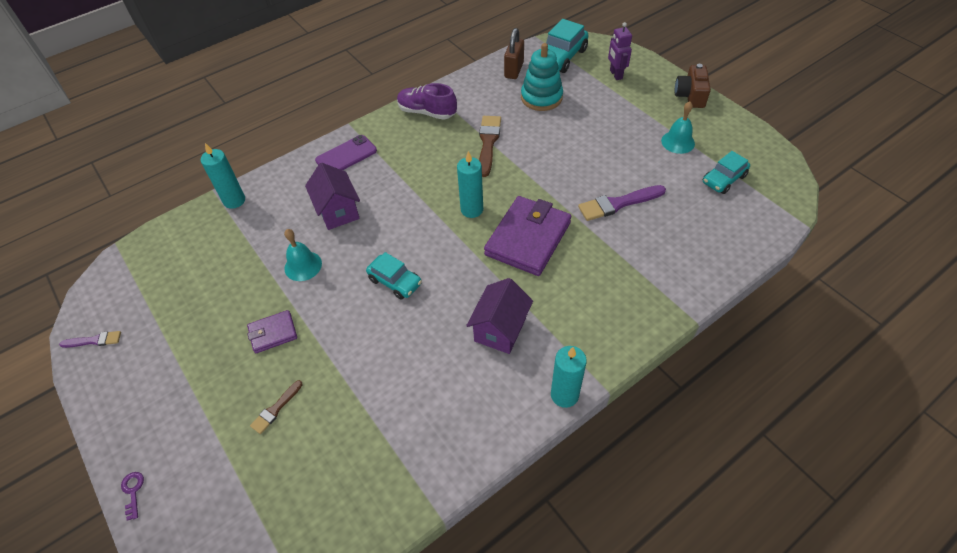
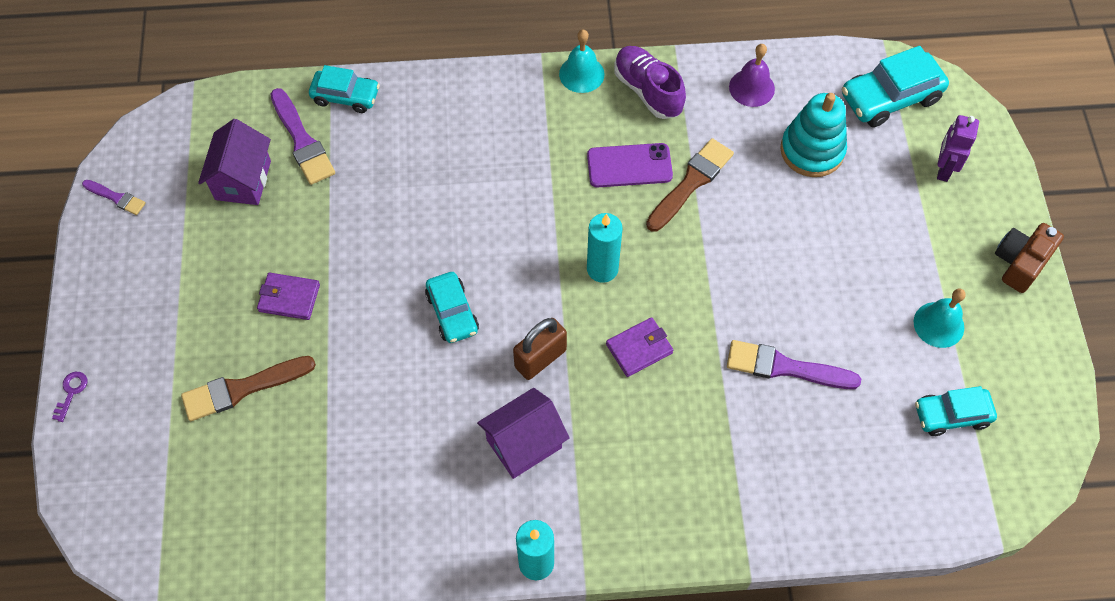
camera: 30 degrees right, 10 degrees up
turquoise candle [201,143,245,209] -> turquoise car [309,65,380,113]
brown brush [250,380,303,434] -> brown brush [181,356,316,421], size x1.76
turquoise bell [284,229,322,281] -> turquoise bell moved to [559,30,605,93]
purple house [305,163,360,230] -> purple house moved to [198,119,271,205]
purple phone [315,135,377,170] -> purple phone moved to [587,143,673,188]
purple wallet [484,196,571,276] -> purple wallet [606,317,673,377], size x0.50
brown padlock [504,28,524,79] -> brown padlock moved to [513,318,567,380]
none -> purple brush [271,88,335,185]
none -> purple bell [729,44,775,107]

